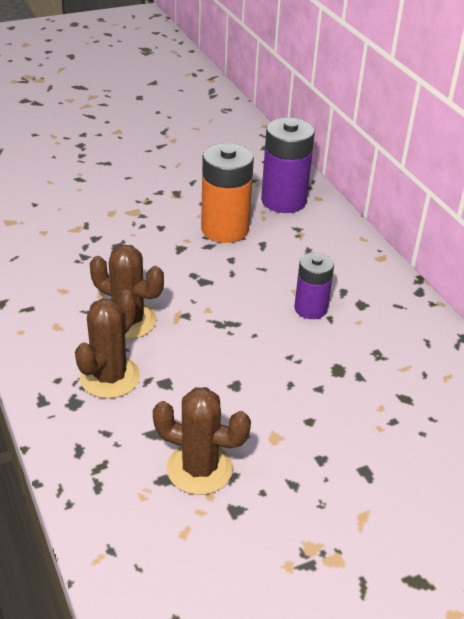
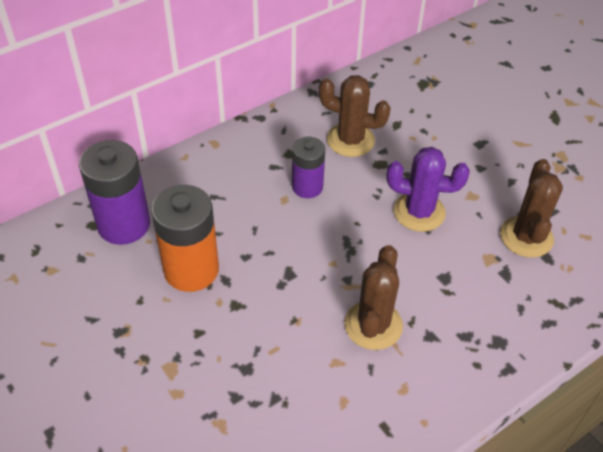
camera: 100 degrees left, 10 degrees up
brown cactus [75,290,140,399] -> brown cactus moved to [319,75,391,157]
none -> purple cactus [386,147,470,232]

